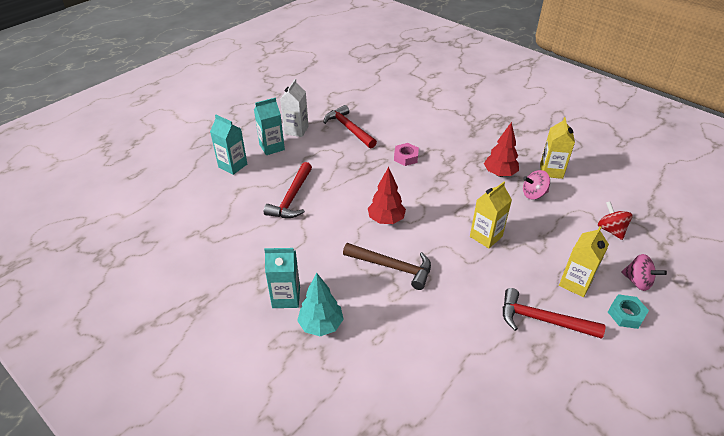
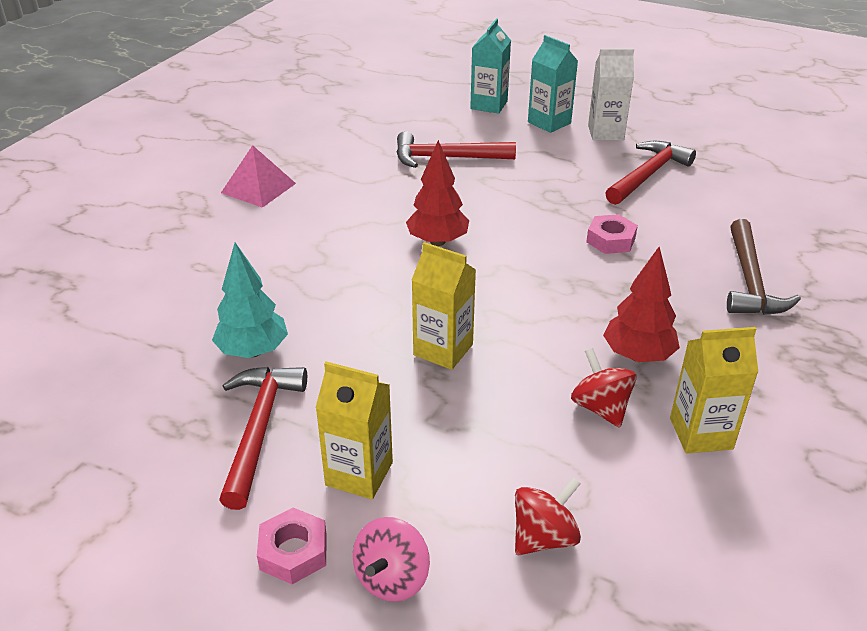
camera: 75 degrees right, 5 degrees down
turquoise carton [264,248,300,308] -> pink pyramid [221,145,296,208]
turquoise tree [297,273,344,336] -> turquoise tree moved to [212,243,288,358]
brown hammer [343,243,431,290] -> brown hammer moved to [727,219,801,315]
pink spinning top [523,170,550,199] -> red spinning top [571,348,637,428]
turquoise nut [608,294,649,329] -> pink nut [257,508,327,584]

